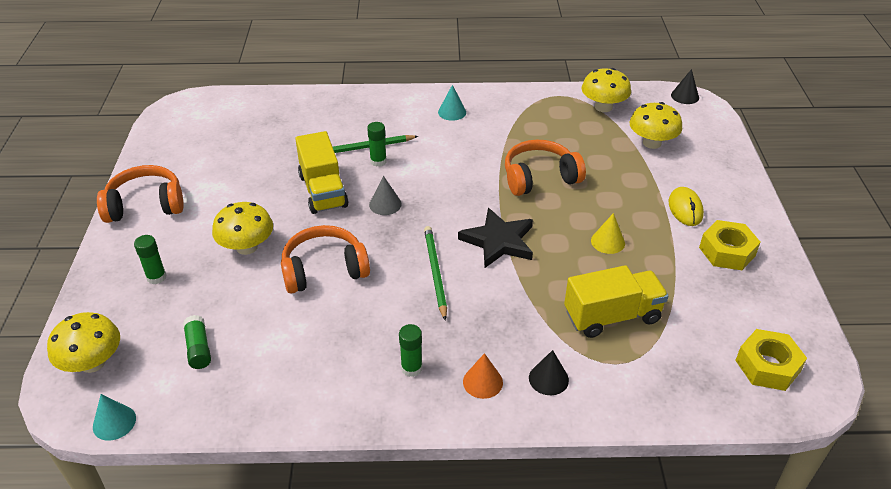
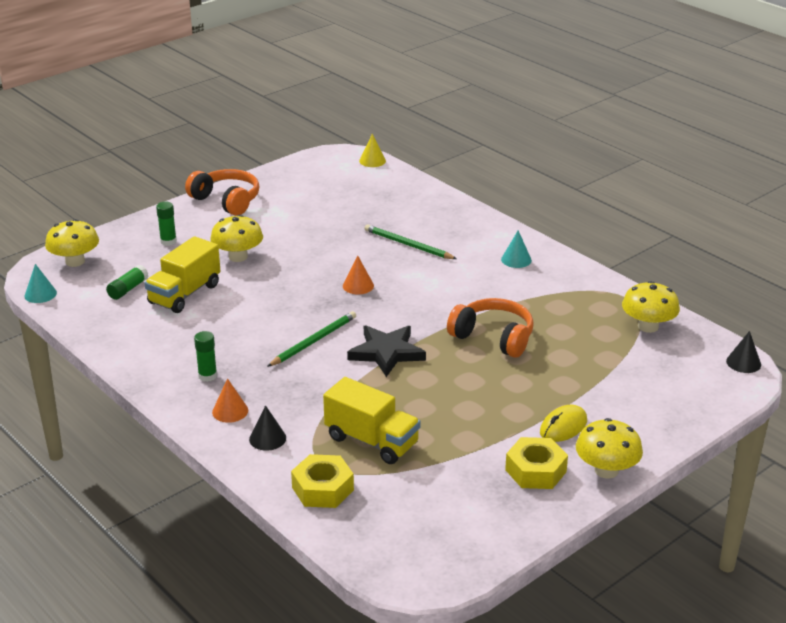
camera: 50 degrees right, 10 degrees down
orange headphones [281,225,370,294] -> none
yellow truck [295,131,348,214] -> yellow truck moved to [145,236,220,313]
green glue stick [367,122,387,167] -> none
grey cone [369,176,402,215] -> orange cone [343,256,374,294]
yellow cone [591,213,625,254] -> yellow cone moved to [359,134,386,167]
yellow mushroom [630,102,682,149] -> yellow mushroom moved to [576,418,643,479]
yellow nut [735,329,807,391] -> yellow nut moved to [291,454,354,508]

